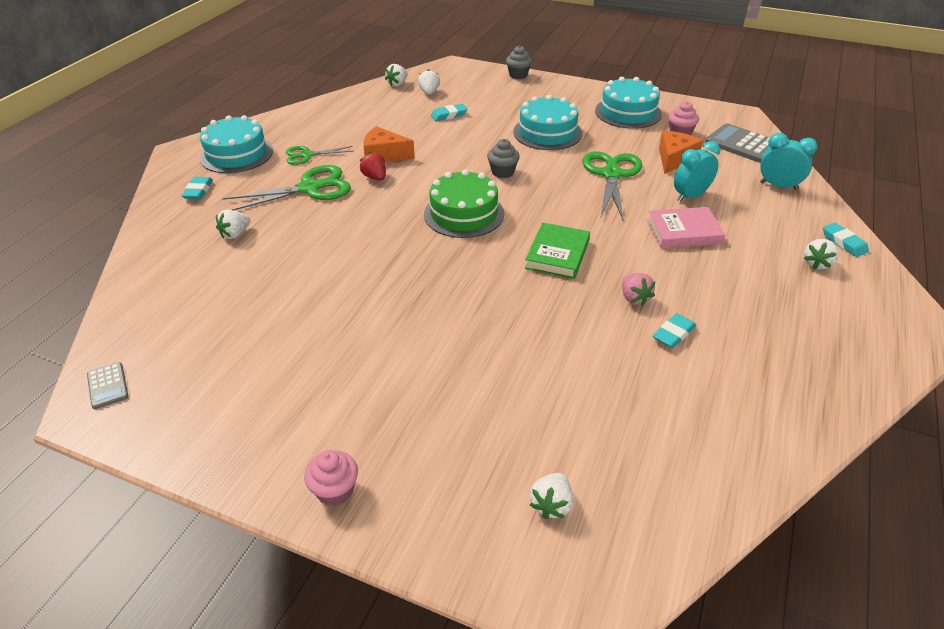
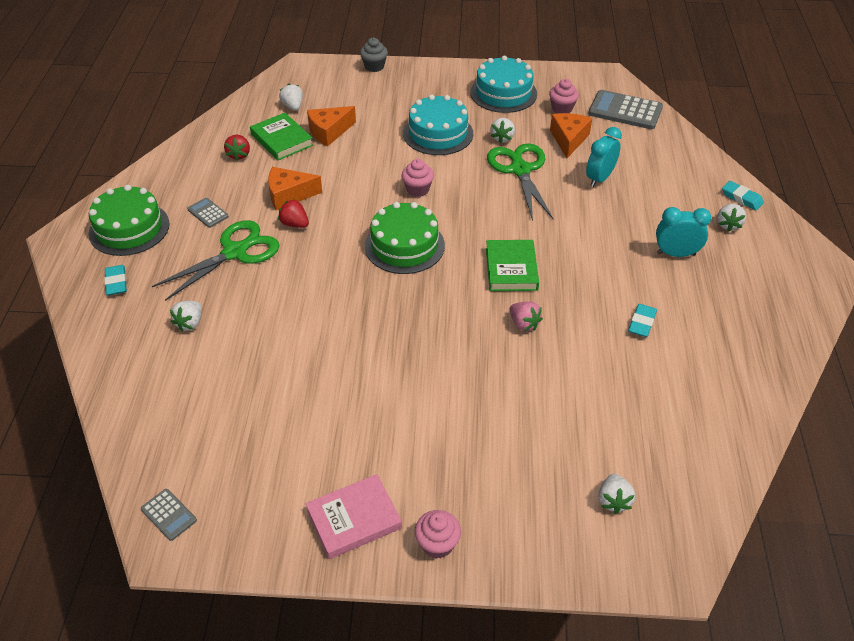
camera: 20 degrees left, 5 degrees up
turquoise cake [199,115,273,173] -> green cake [89,185,169,256]
green scissors [286,146,354,165] -> grey calculator [187,198,229,228]
white strawberry [385,64,408,87] -> white strawberry moved to [490,118,515,144]
turquoise eraser [431,104,468,121] -> orange cheese [307,106,356,146]
grey cupcake [487,139,520,178] -> pink cupcake [401,159,434,197]
pink strawberry [622,273,655,306] -> pink strawberry moved to [509,301,543,331]
pink book [647,207,725,248] -> pink book moved to [305,474,402,559]
turquoise clock [760,133,817,190] -> turquoise clock moved to [656,207,711,257]
none -> red strawberry [224,135,250,161]
none -> green book [250,113,313,160]

